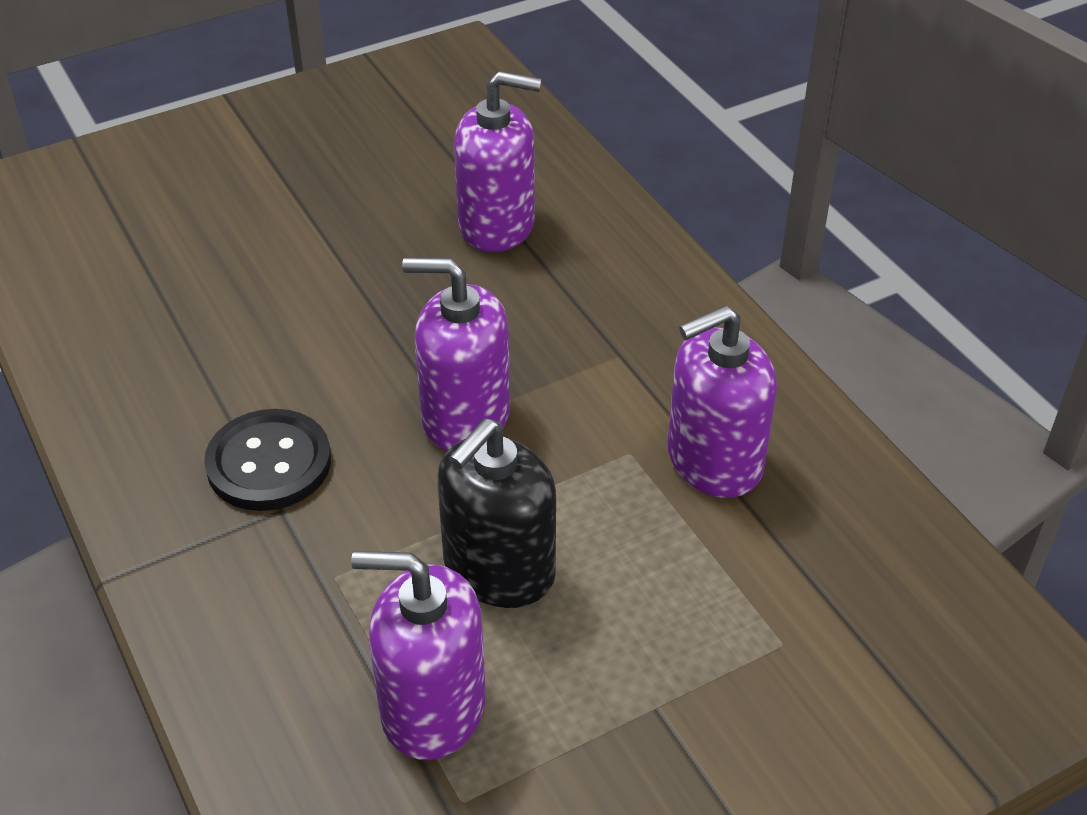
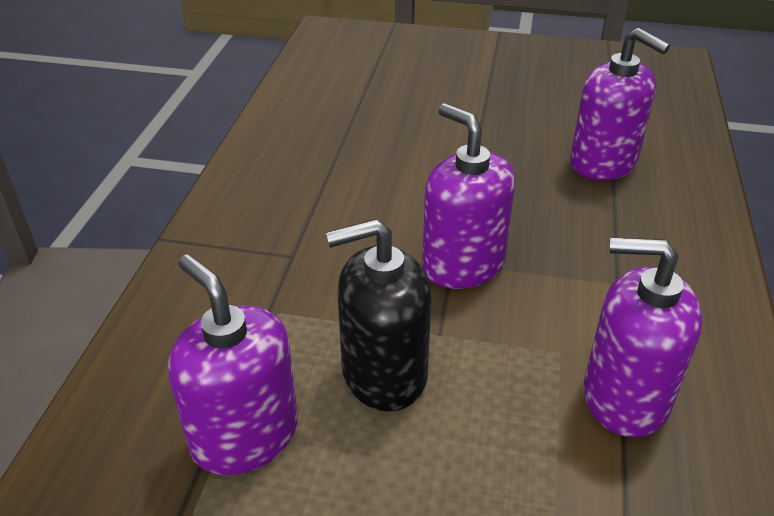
camera: 40 degrees right, 5 degrees down
black button [204,409,331,511] -> none

